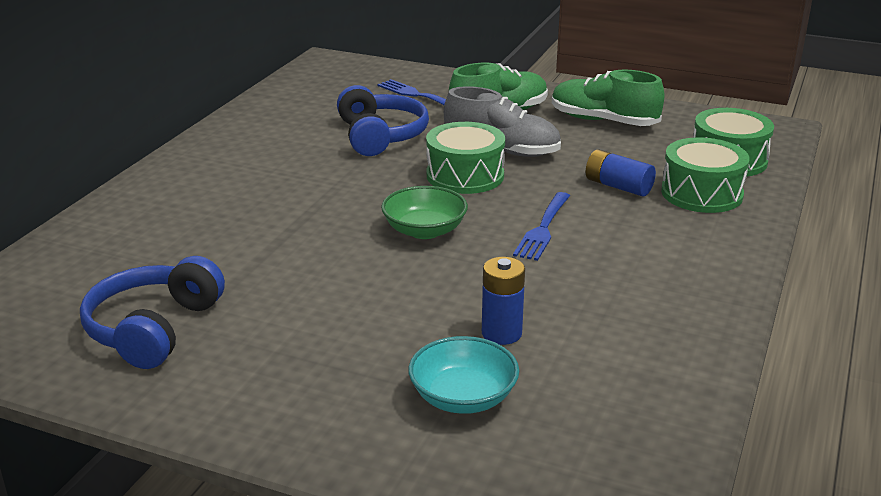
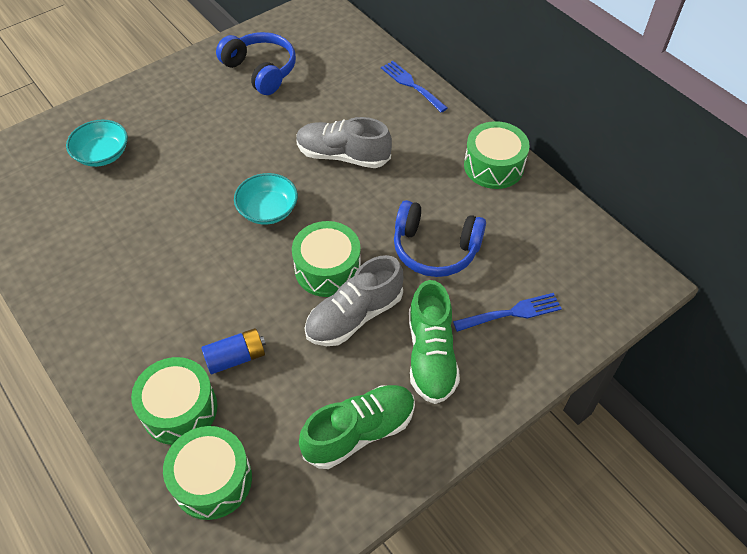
camera: 120 degrees right, 25 degrees up
green bowl [381,186,468,239] -> turquoise bowl [234,173,298,225]
blue battery [482,257,525,345] -> none
blue fork [513,192,570,261] -> blue fork moved to [381,61,448,112]
none -> grey shoe [296,117,392,168]
none -> green drum [464,121,530,189]

